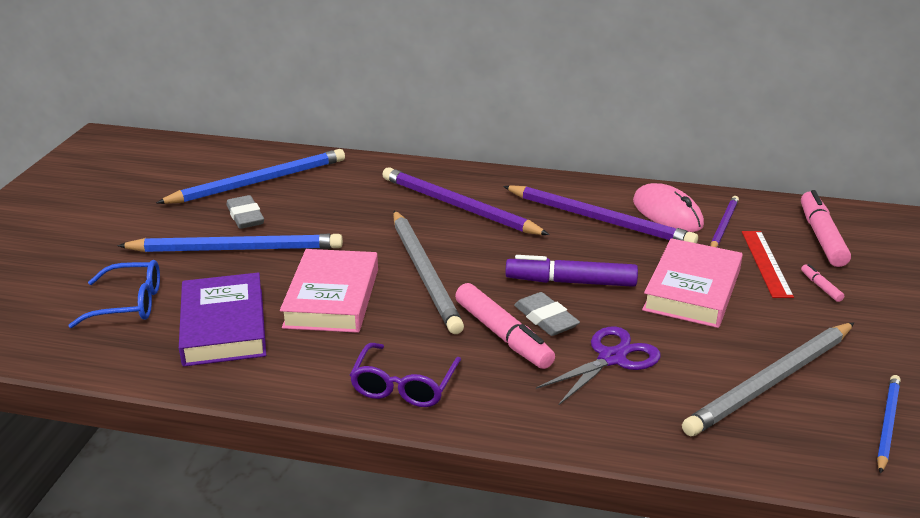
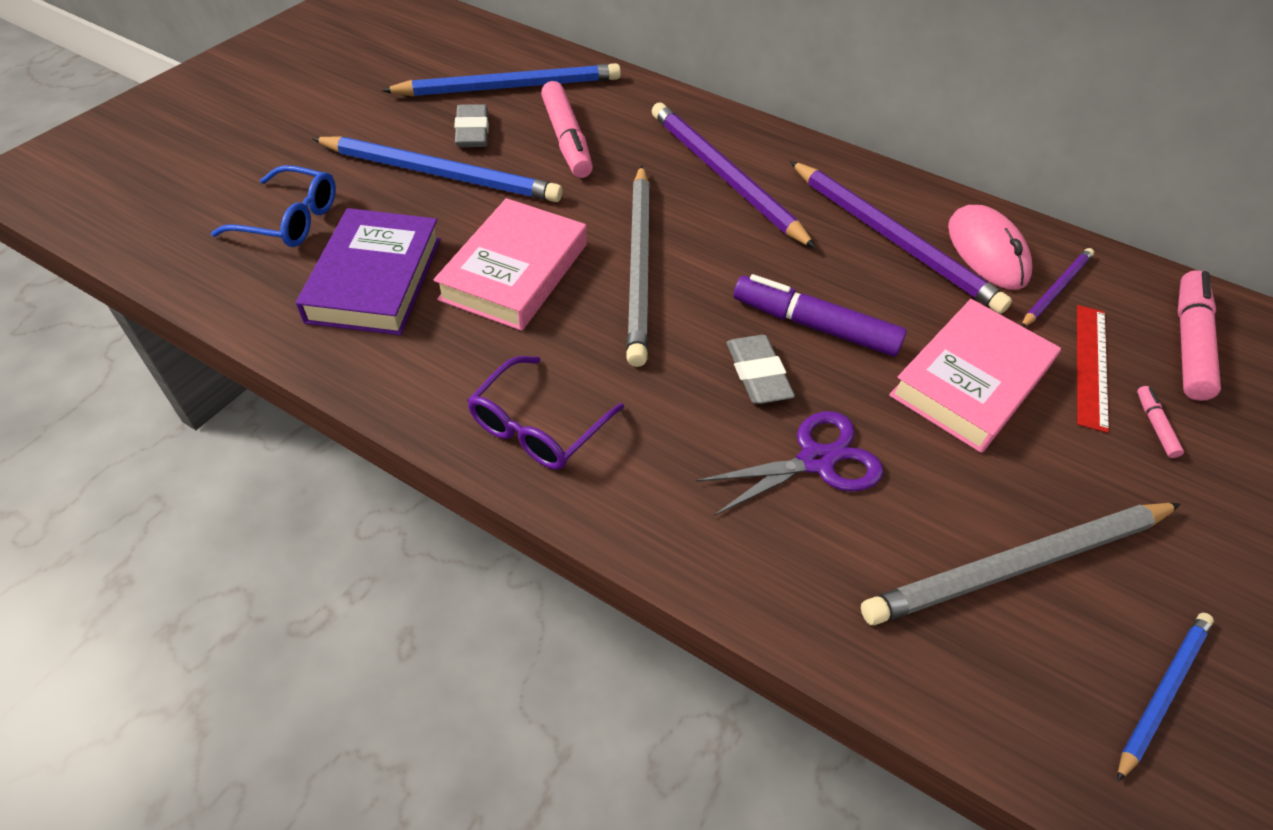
camera: 15 degrees right, 20 degrees up
pink marker [455,283,555,369] -> pink marker moved to [541,81,593,178]

